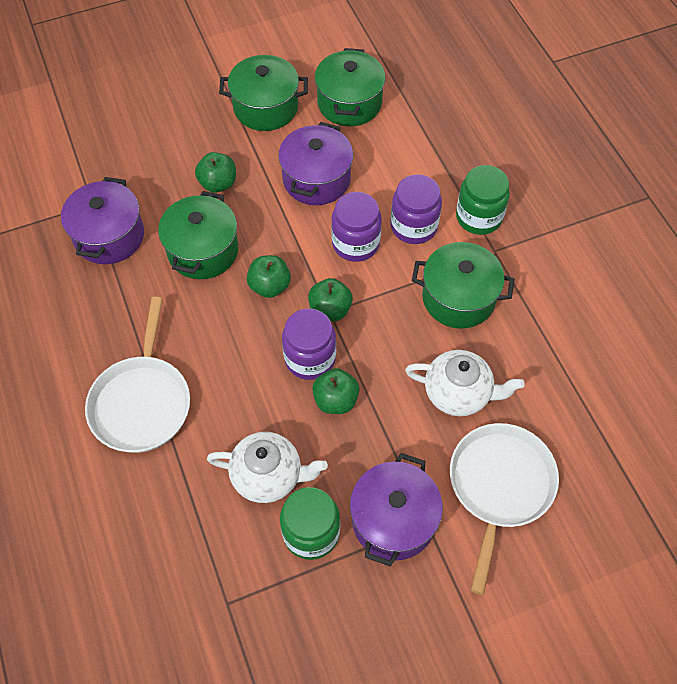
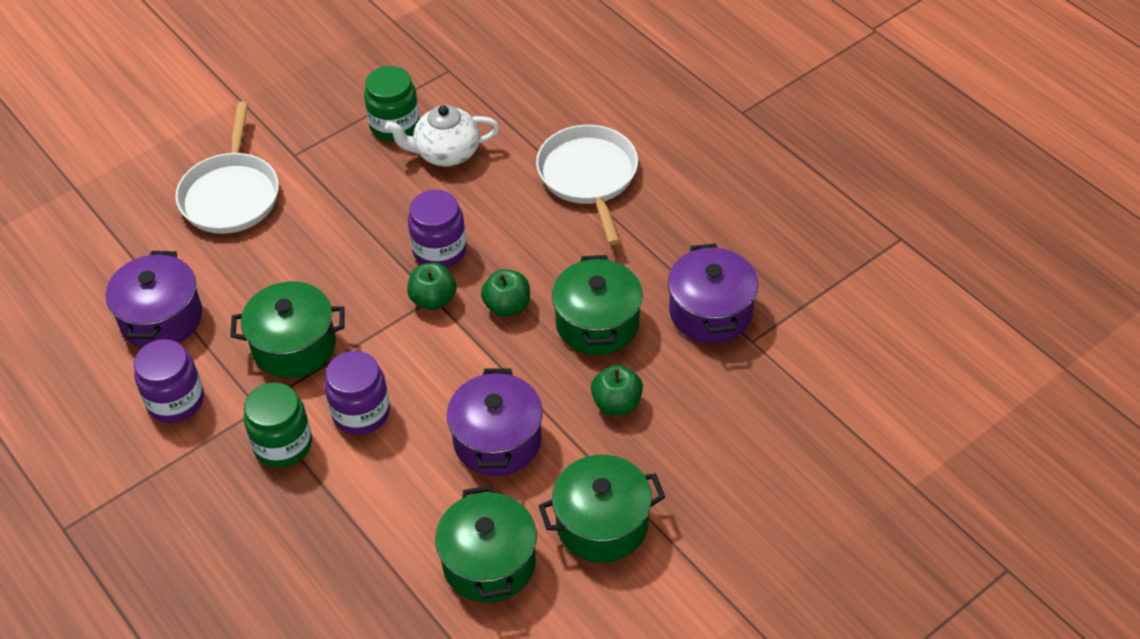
camera: 165 degrees right, 10 degrees down
green apple [312,368,360,414] -> none
purple jar [331,192,382,262] -> purple jar moved to [134,339,204,423]
purple pot [350,453,443,567] -> purple pot moved to [106,251,202,348]
white teapot [405,350,525,416] -> none

